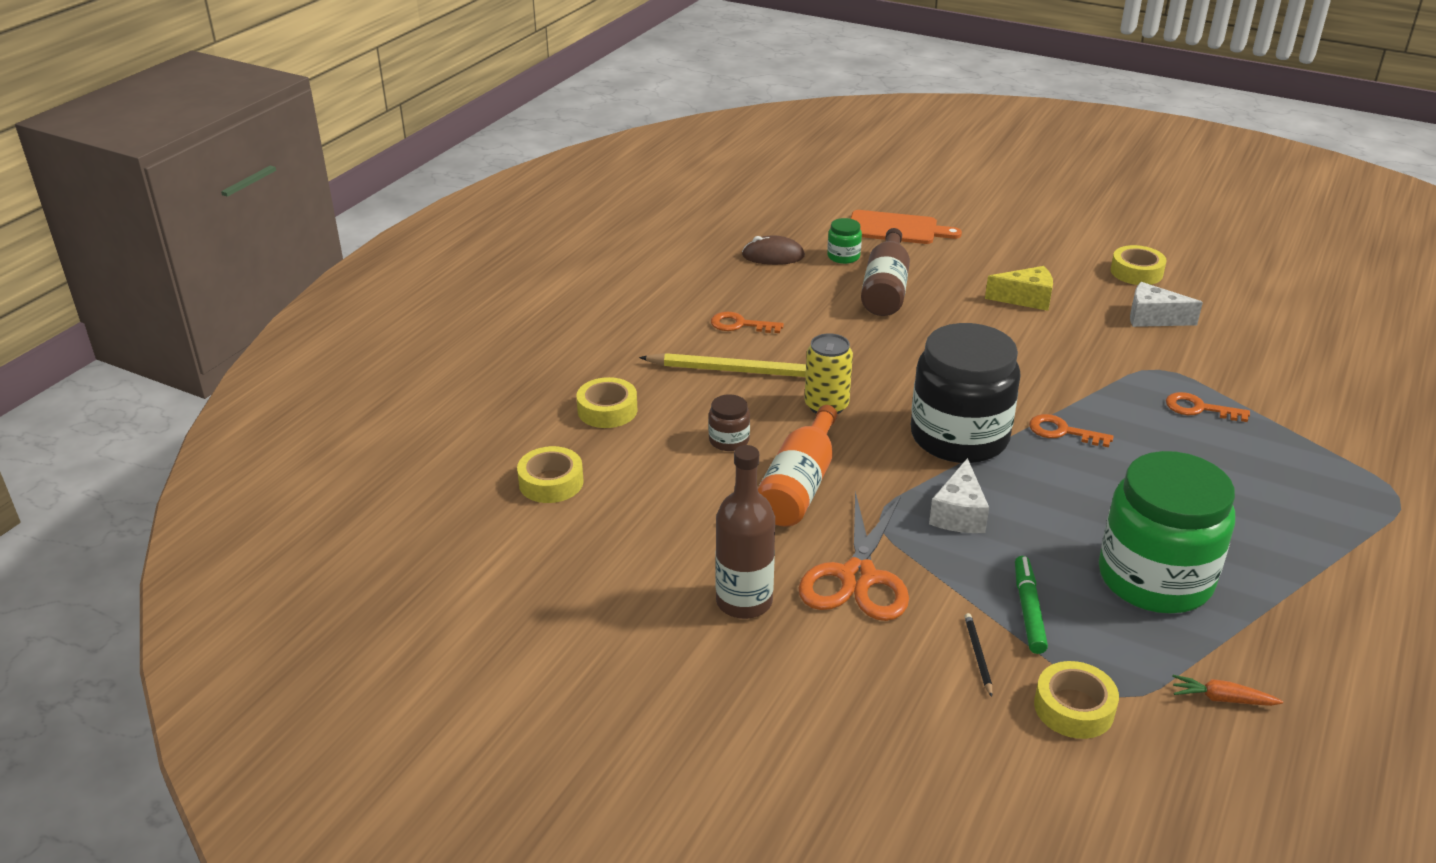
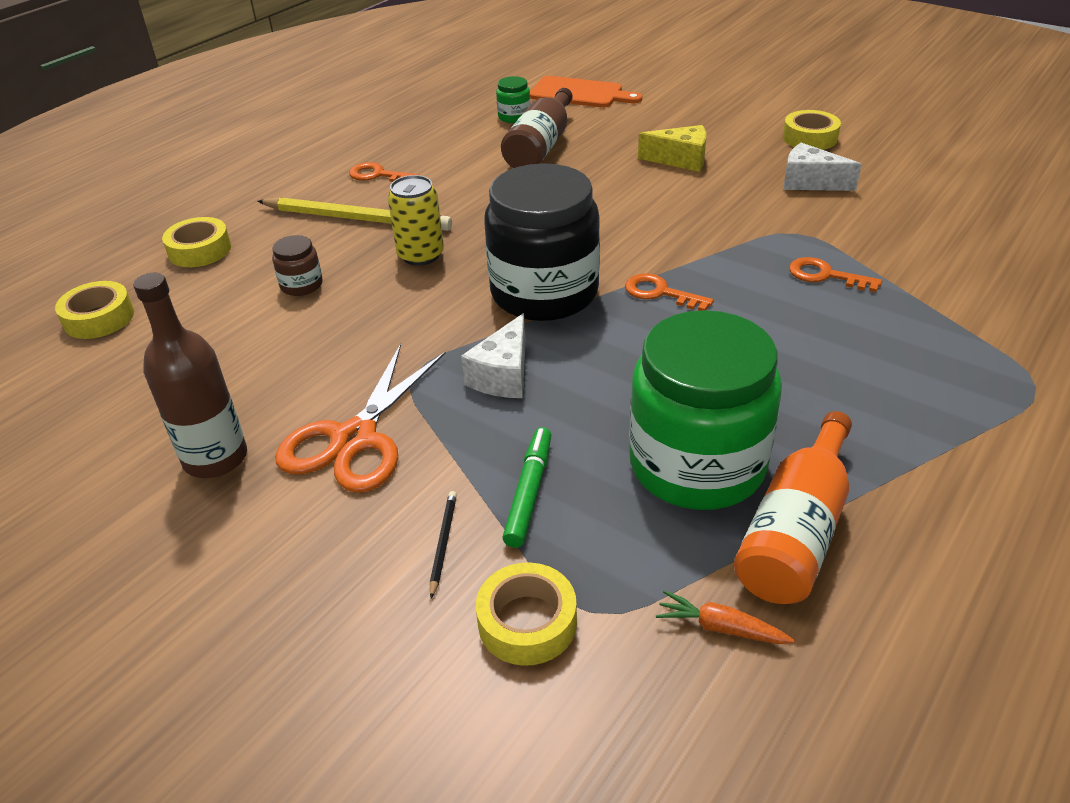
camera: 10 degrees right, 5 degrees up
brown mouse [742,235,805,265] -> none
orange bottle [758,405,838,527] -> orange bottle moved to [734,411,852,604]

